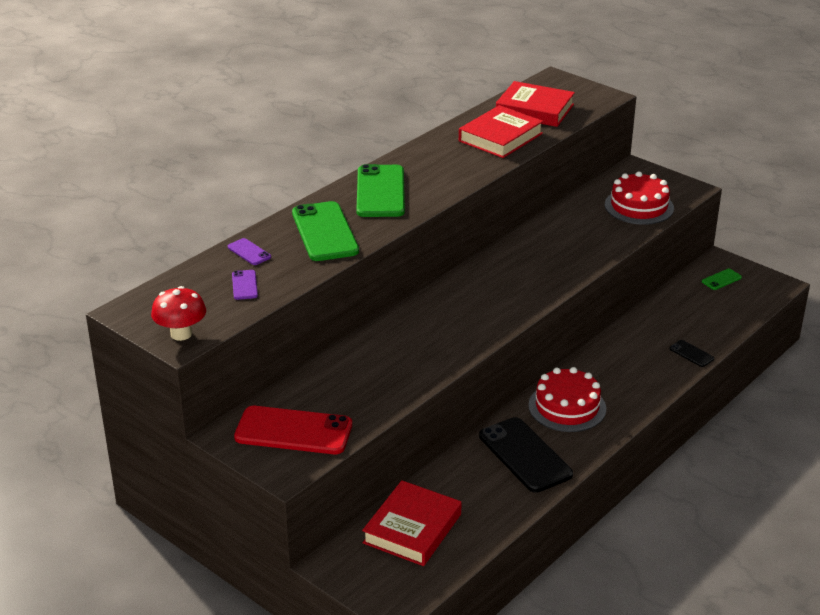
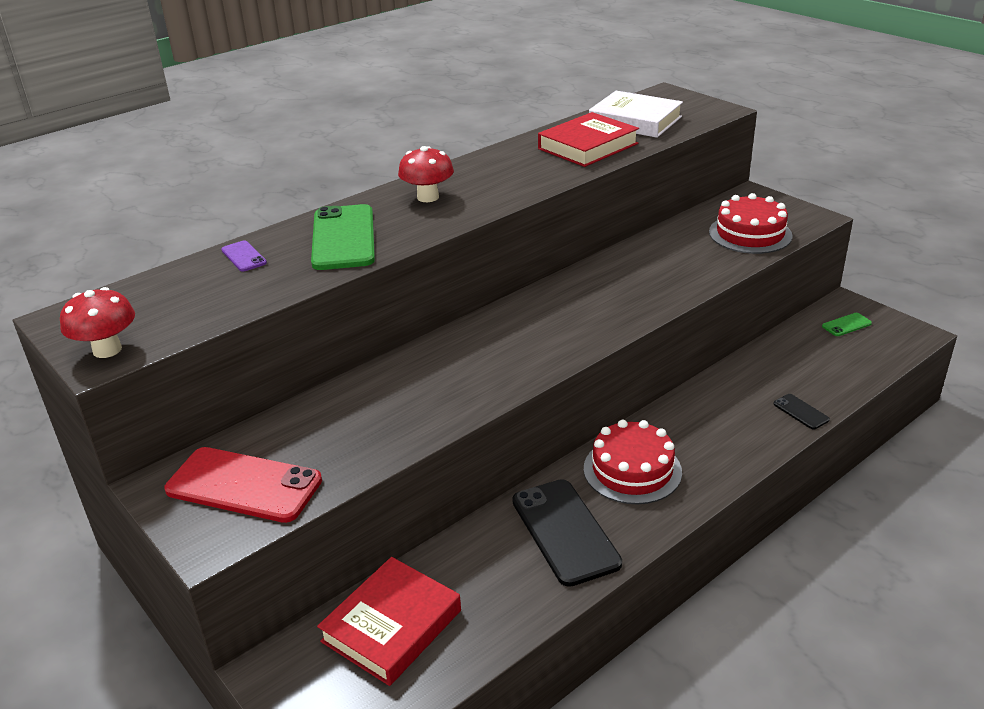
camera: 10 degrees right, 0 degrees up
purple phone [232,270,258,300] -> none
green phone [357,164,405,217] -> red mushroom [398,146,454,202]
red book [496,81,575,127] -> white book [589,91,683,138]

